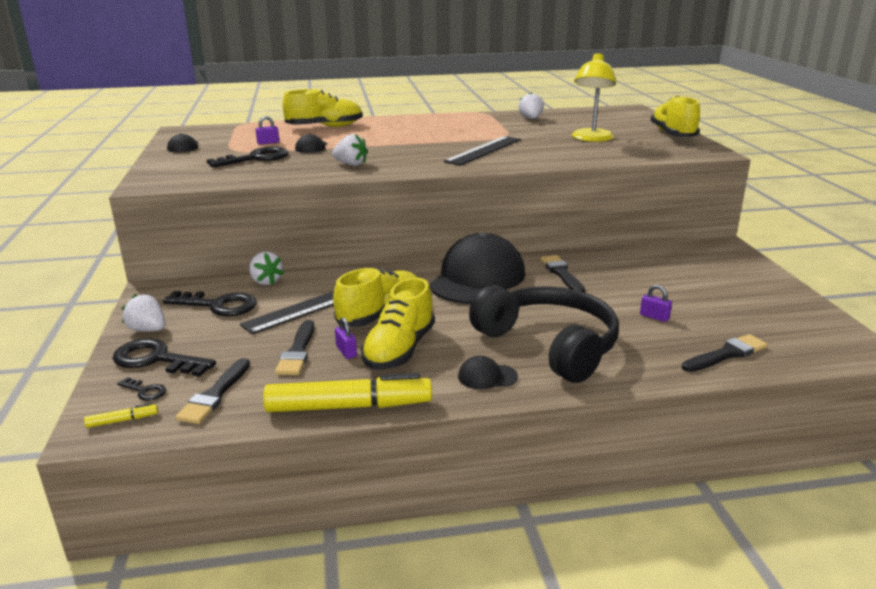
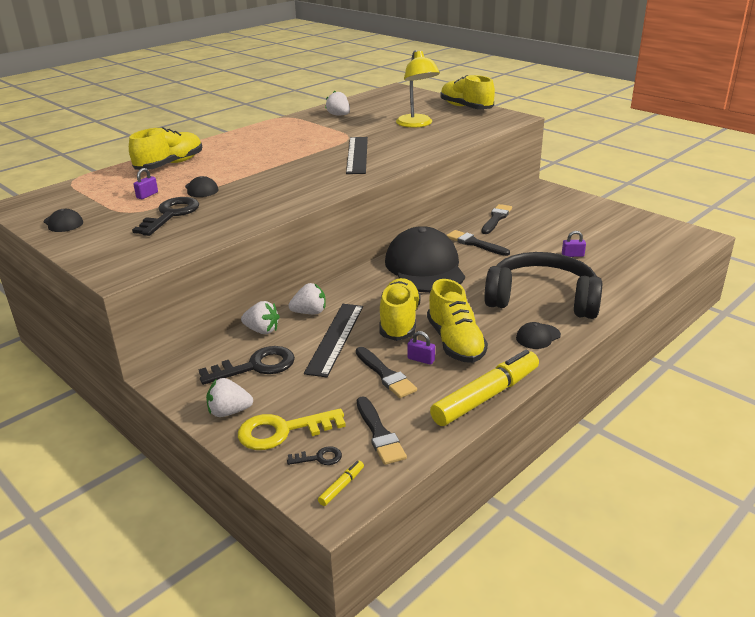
camera: 35 degrees left, 5 degrees up
black key [112,338,216,377] -> yellow key [238,408,346,450]
white strawberry [332,134,368,166] -> white strawberry moved to [288,283,326,314]
black brush [682,334,768,372] -> black brush moved to [481,204,512,234]

